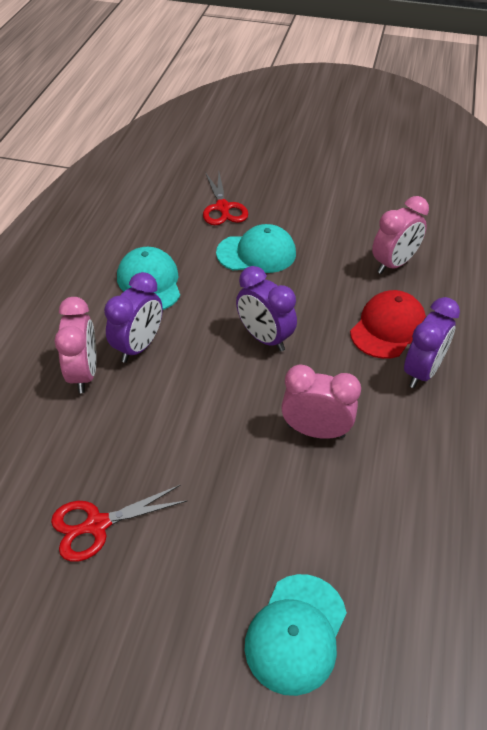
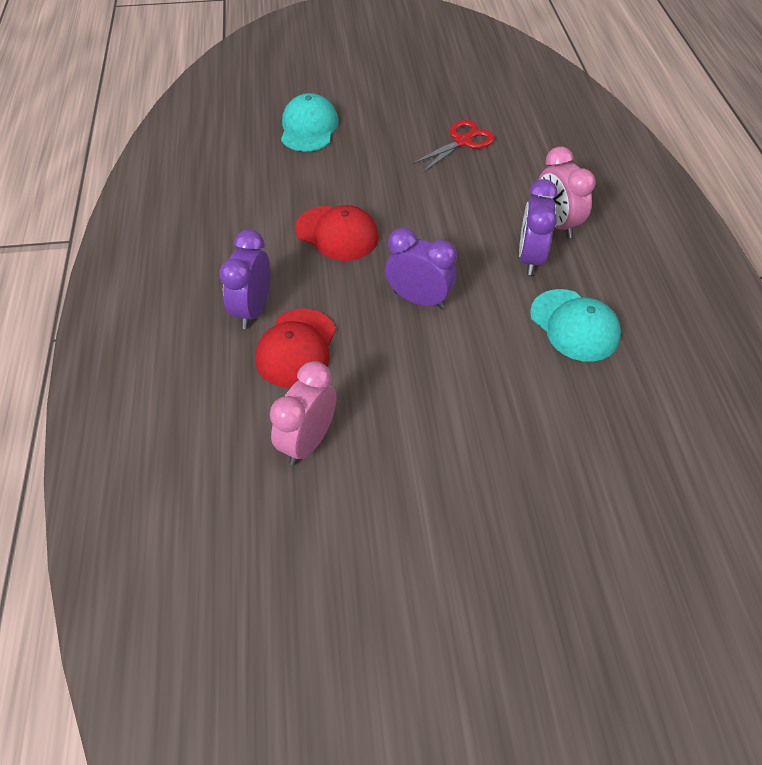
camera: 160 degrees right, 5 degrees up
red scissors [203,172,248,225] -> none
turquoise cap [216,224,296,273] -> none
pink clock [281,365,361,439] -> red cap [295,205,379,261]

